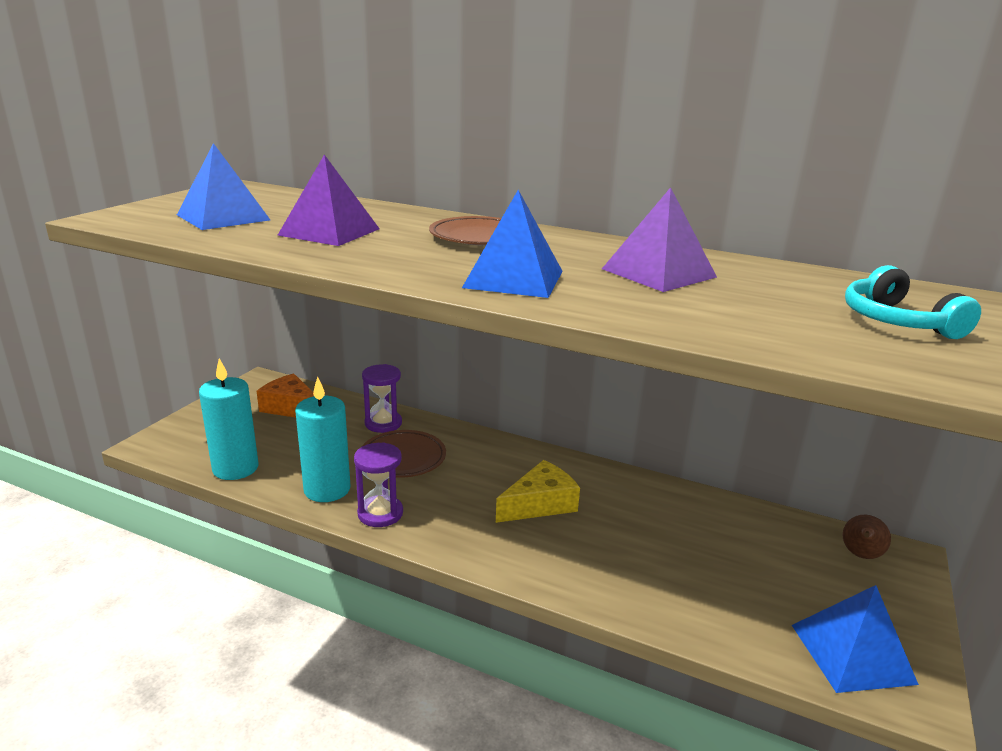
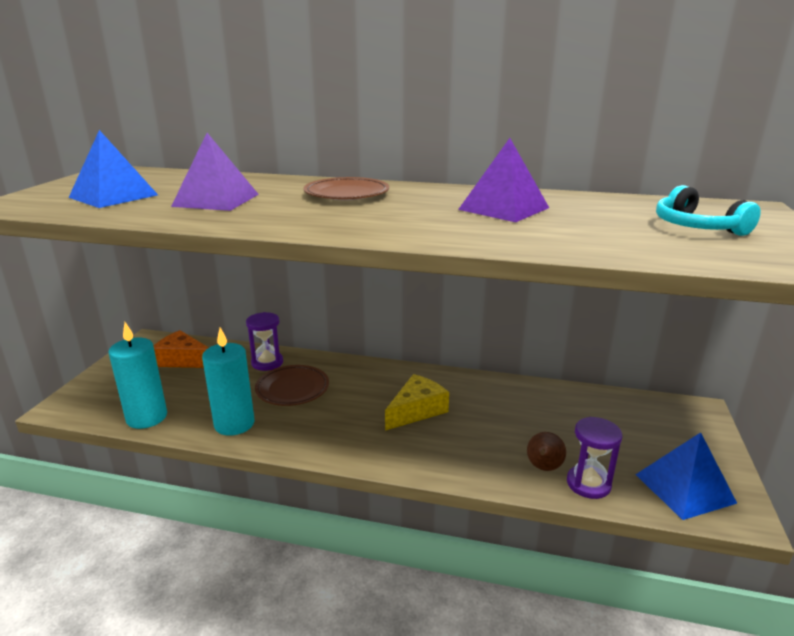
camera: 10 degrees left, 0 degrees up
purple hourglass [354,442,403,527] -> purple hourglass moved to [567,417,622,499]
blue pyramid [462,190,562,298] -> none
brown pear [843,515,891,559] -> brown pear moved to [527,432,566,471]

